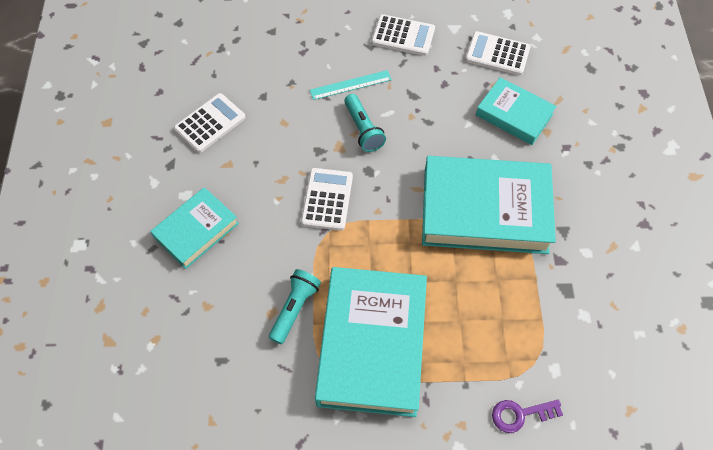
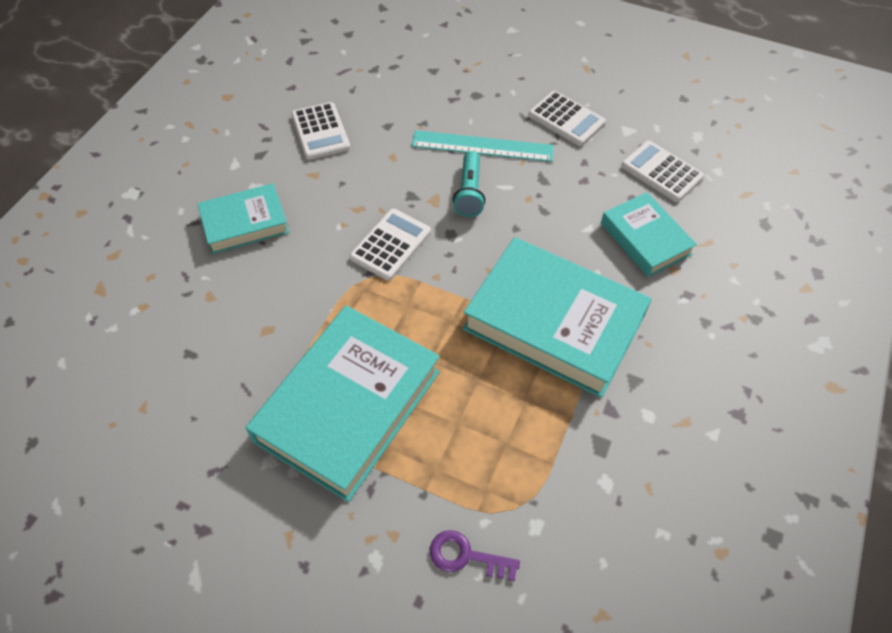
camera: 25 degrees right, 5 degrees down
white calculator [174,93,246,153] -> white calculator turned 90 degrees clockwise [291,102,350,160]
turquoise flashlight [269,269,321,344] -> none
turquoise ruler [310,70,392,100] -> turquoise ruler [411,130,554,162], size x1.50

